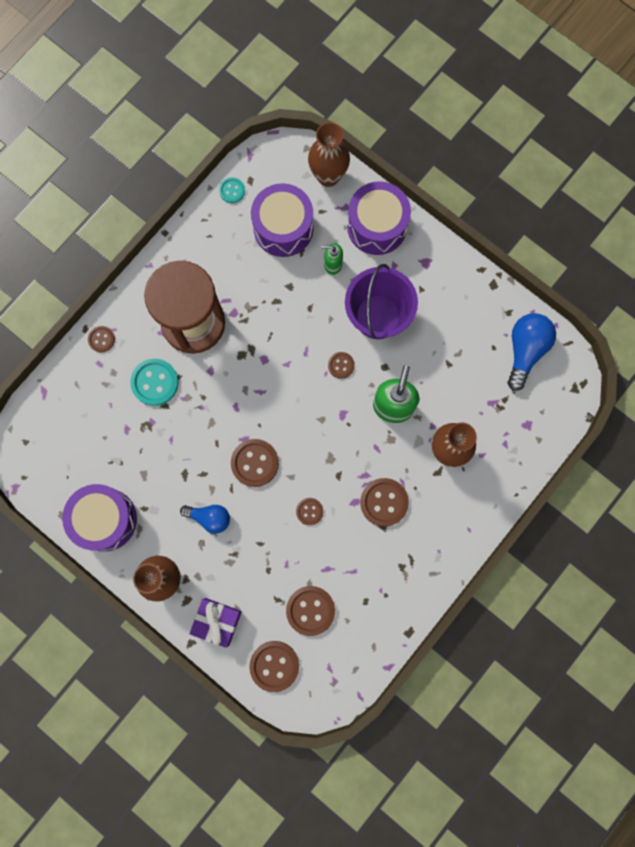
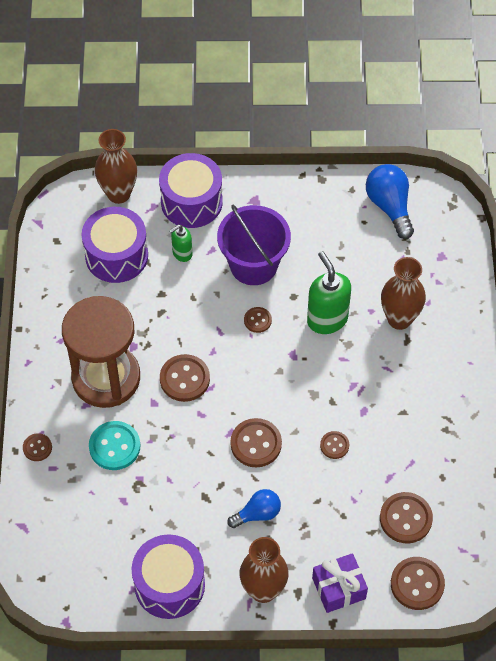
camera: 40 degrees left, 20 degrees down
turquoise button [219,178,245,203] -> none
brown button [360,478,409,527] -> brown button moved to [160,354,210,402]

